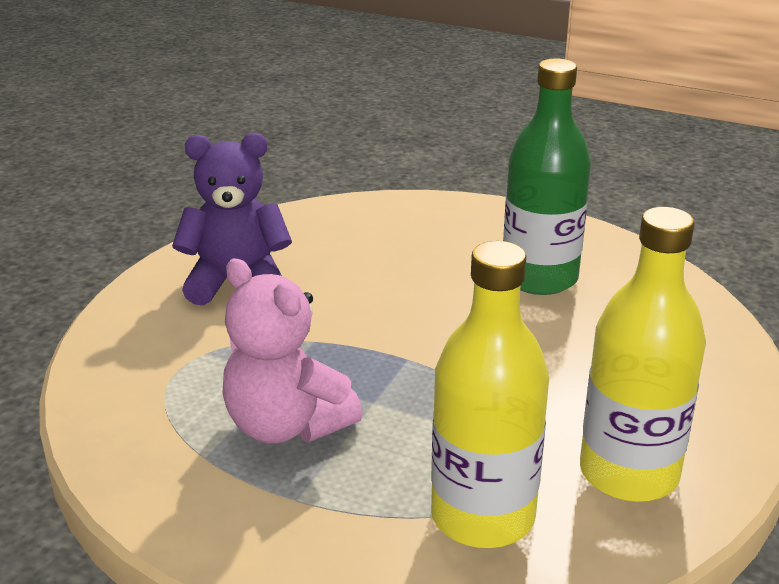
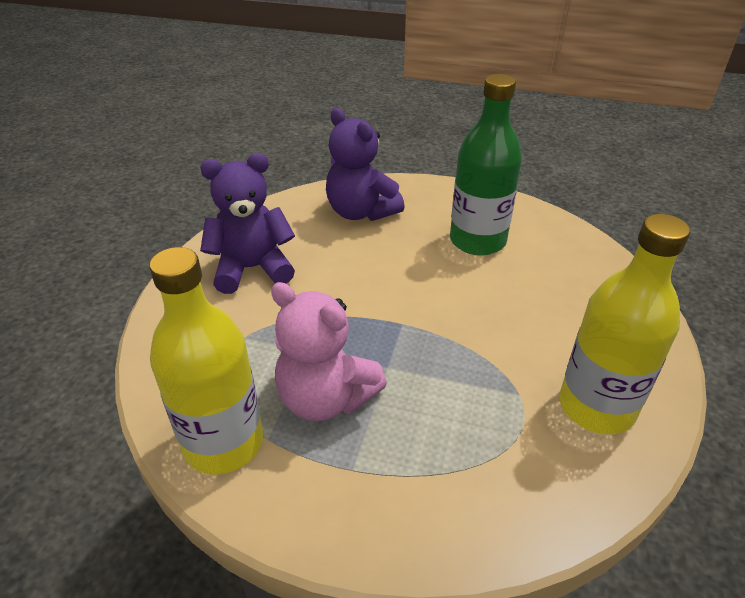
camera: 10 degrees left, 10 degrees up
yellow bottle [431,241,549,548] -> yellow bottle moved to [150,247,263,475]
none -> purple teddy bear [326,108,405,221]

